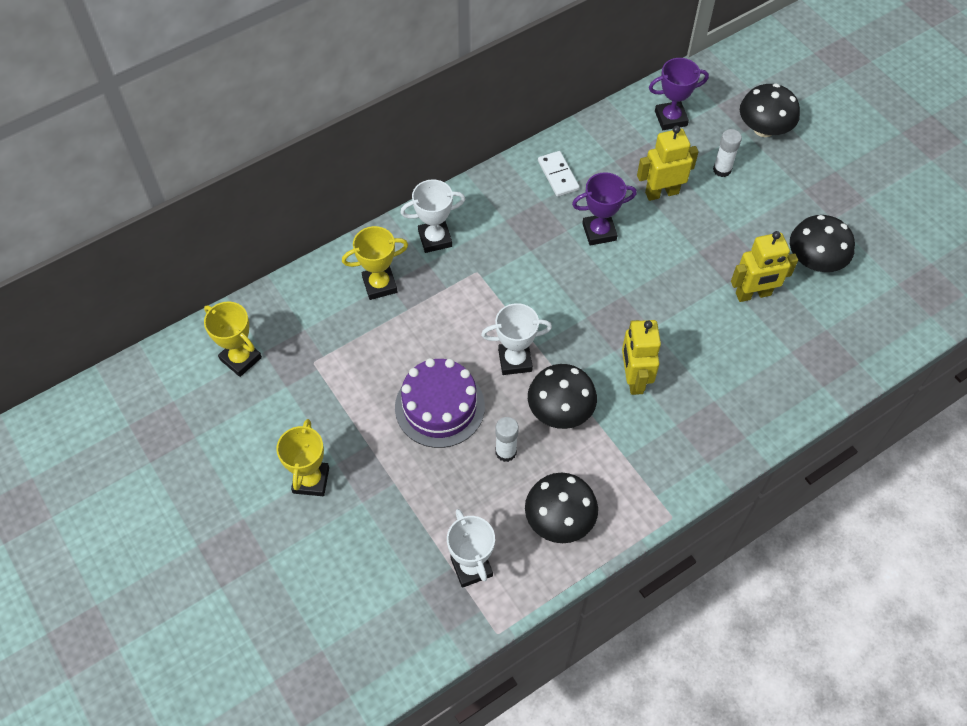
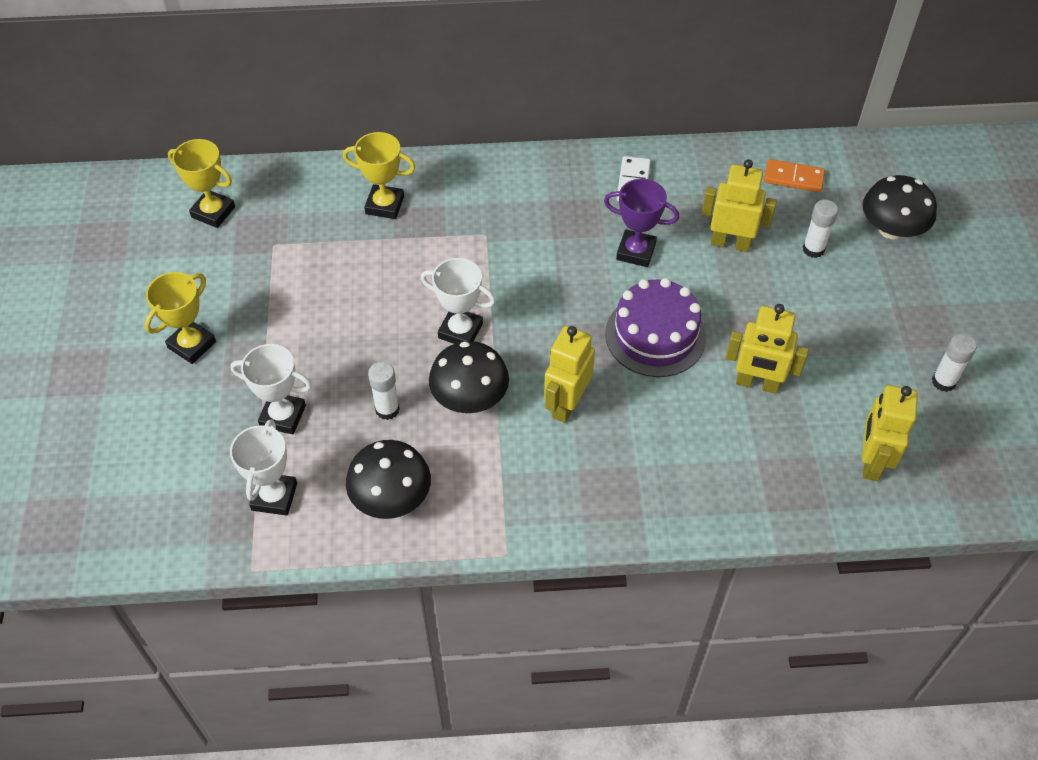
camera: 30 degrees right, 5 degrees down
yellow trophy [204,302,262,377] -> yellow trophy turned 45 degrees counterclockwise [168,139,235,228]
purple cake [395,358,485,448] -> purple cake moved to [605,278,706,377]
white trophy [400,179,465,253] -> white trophy moved to [230,344,312,435]
purple trophy [649,58,709,130] -> orange domino [764,159,825,192]
black mushroom [790,215,855,272] -> none
none -> yellow robot [862,385,918,481]
none -> white glue stick [932,333,977,392]

